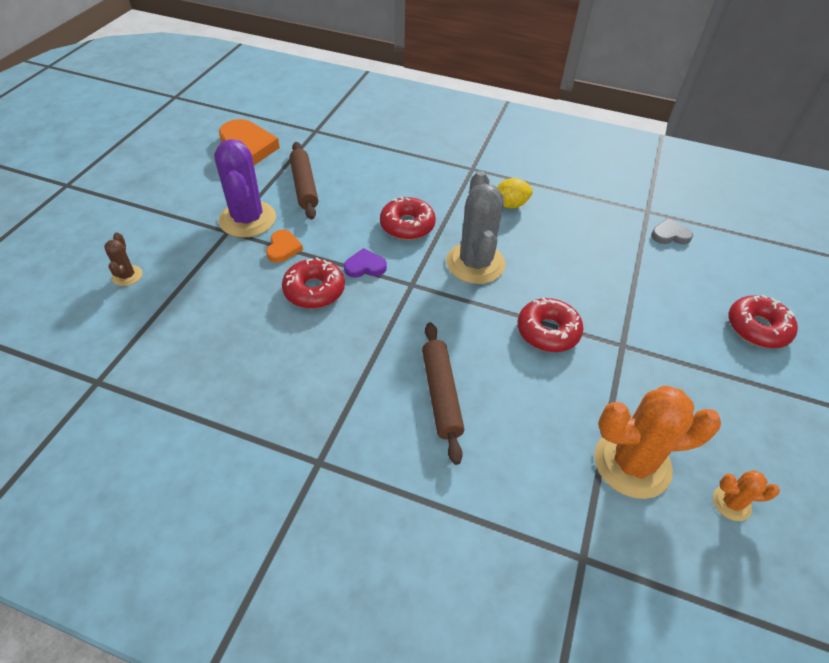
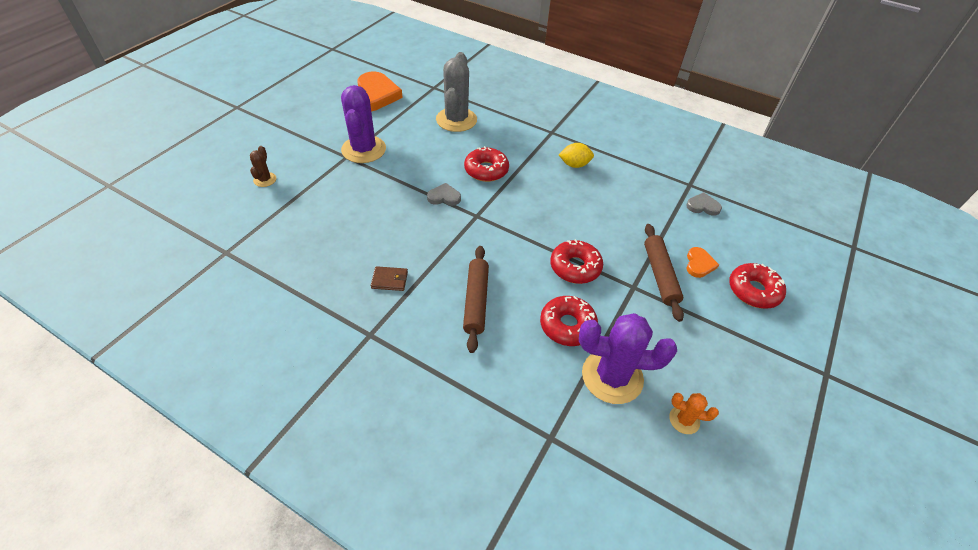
camera: 10 degrees right, 0 degrees up
orange heart [266,230,303,263] -> orange heart moved to [686,247,719,278]
red donut [282,258,345,309] -> red donut moved to [540,296,598,346]
brown rolling pin [290,142,318,220] -> brown rolling pin moved to [644,224,684,322]
purple heart [344,248,387,278] -> grey heart [427,183,461,206]
grey cactus [446,171,505,284] -> grey cactus moved to [436,52,477,132]
orange cactus [594,386,721,499] -> purple cactus [579,313,677,404]
none -> brown wallet [371,266,408,291]

